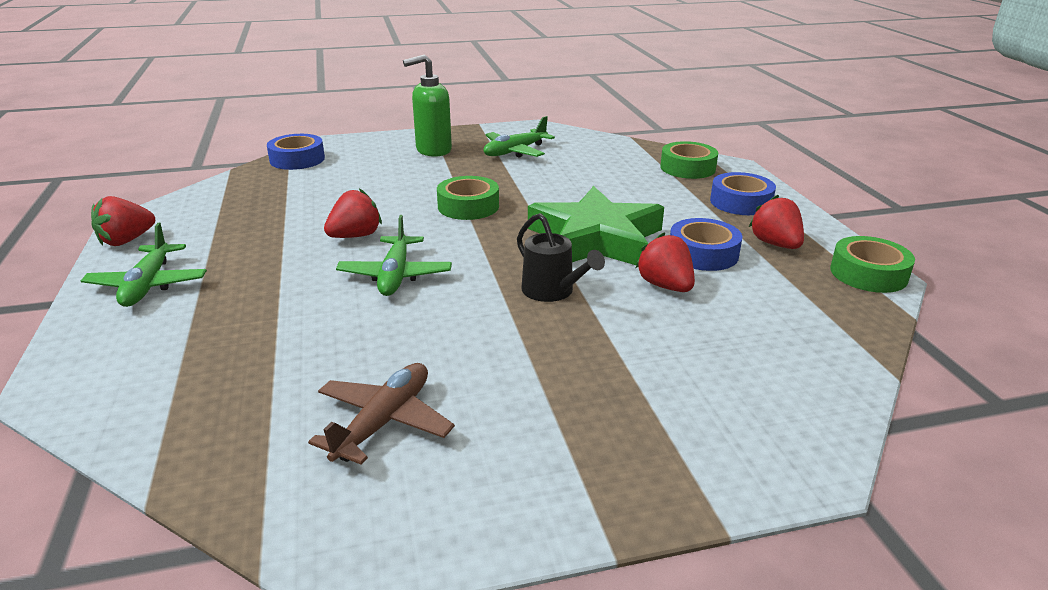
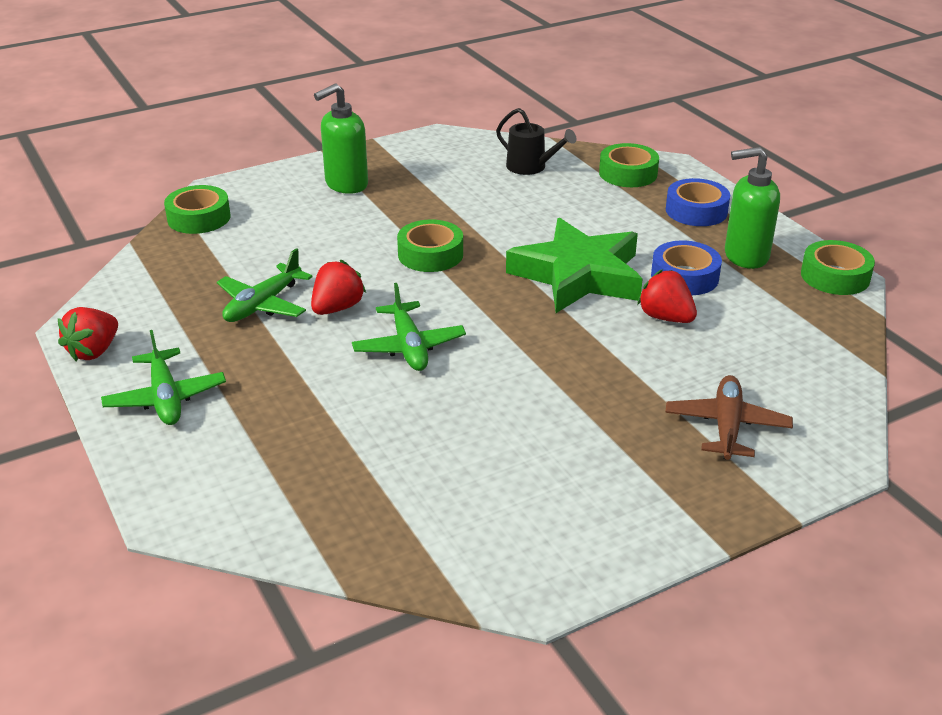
camera: 15 degrees left, 5 degrees up
blue tape [267,134,325,170] -> green tape [164,185,230,234]
brown plane [308,363,455,465] -> brown plane moved to [665,375,793,460]
green plane [483,116,555,158] -> green plane moved to [217,248,313,322]
black watering can [517,213,605,302] -> black watering can moved to [496,108,576,175]
red strawberry [749,195,804,249] -> green soap dispenser [725,147,780,269]

